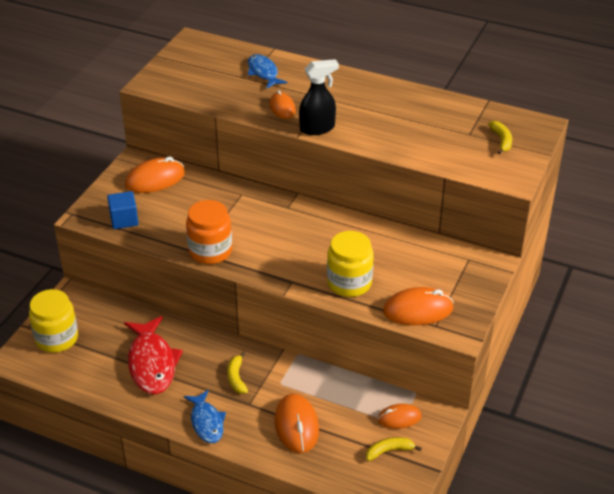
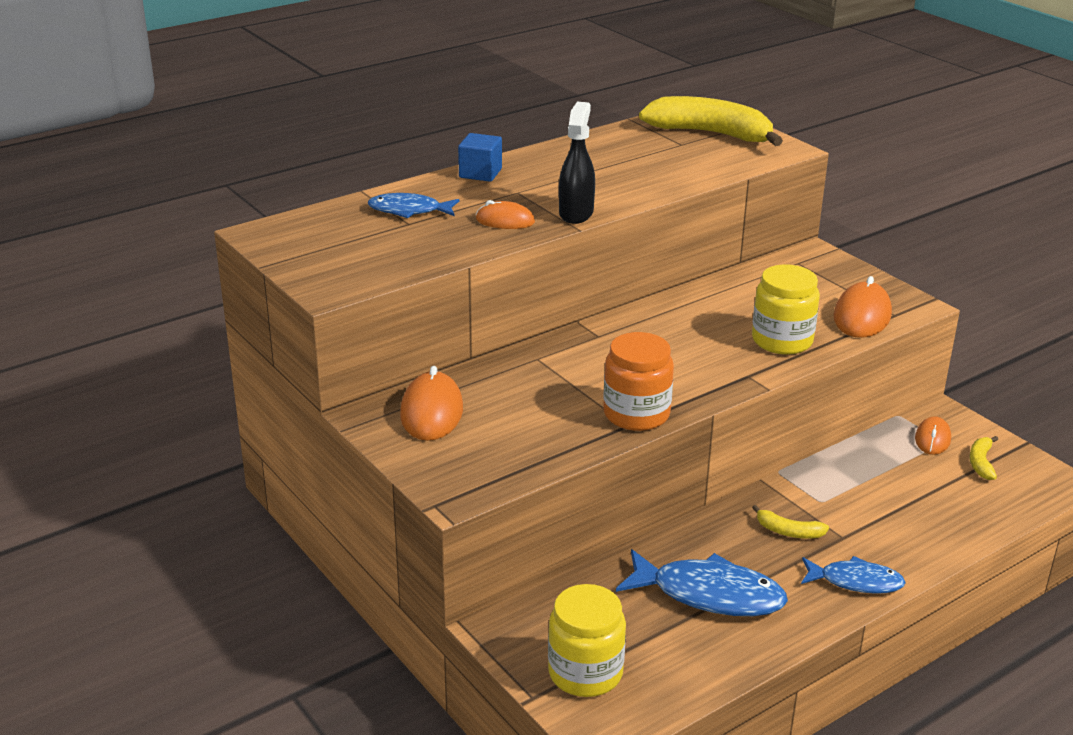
camera: 60 degrees left, 10 degrees down
blue cube [107,191,139,229] -> blue cube moved to [458,133,502,182]
red fish [124,316,183,394] -> blue fish [616,549,788,616]
orange mouse [275,394,319,453] -> none
yellow banana [488,121,512,154] -> yellow banana [639,96,783,146], size x2.27

